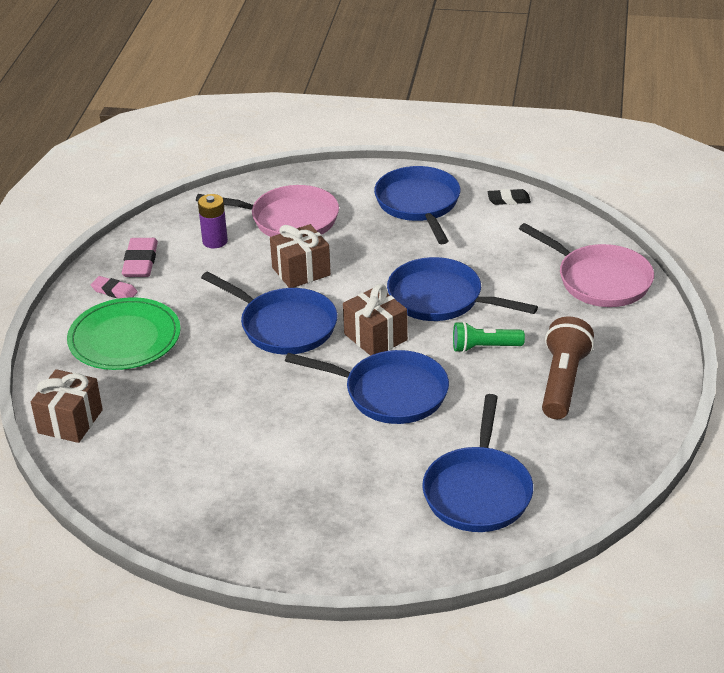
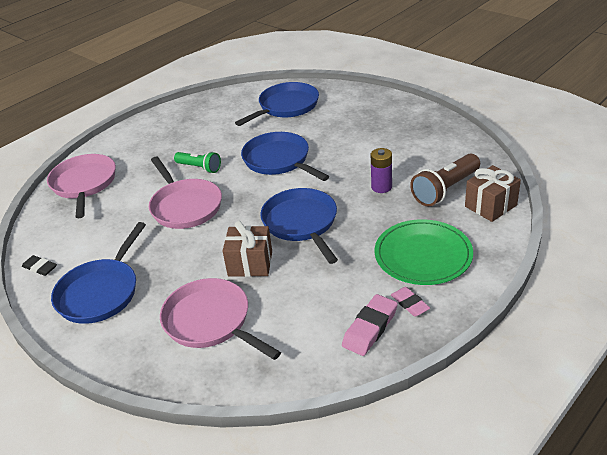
camera: 145 degrees left, 0 degrees up
purple battery [198,194,228,248] -> purple battery moved to [371,148,392,193]
brown gift [343,284,408,356] -> none
blue pan [387,257,538,321] -> pink pan [149,157,222,229]
brown flashlight [542,316,594,419] -> brown flashlight moved to [410,154,480,207]

